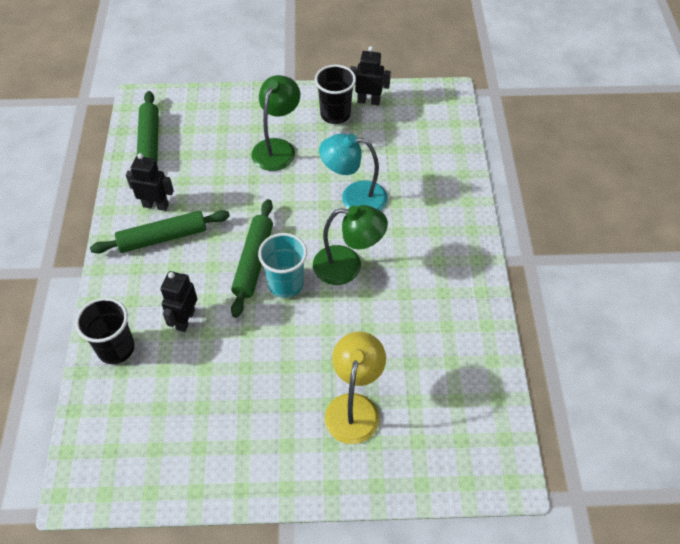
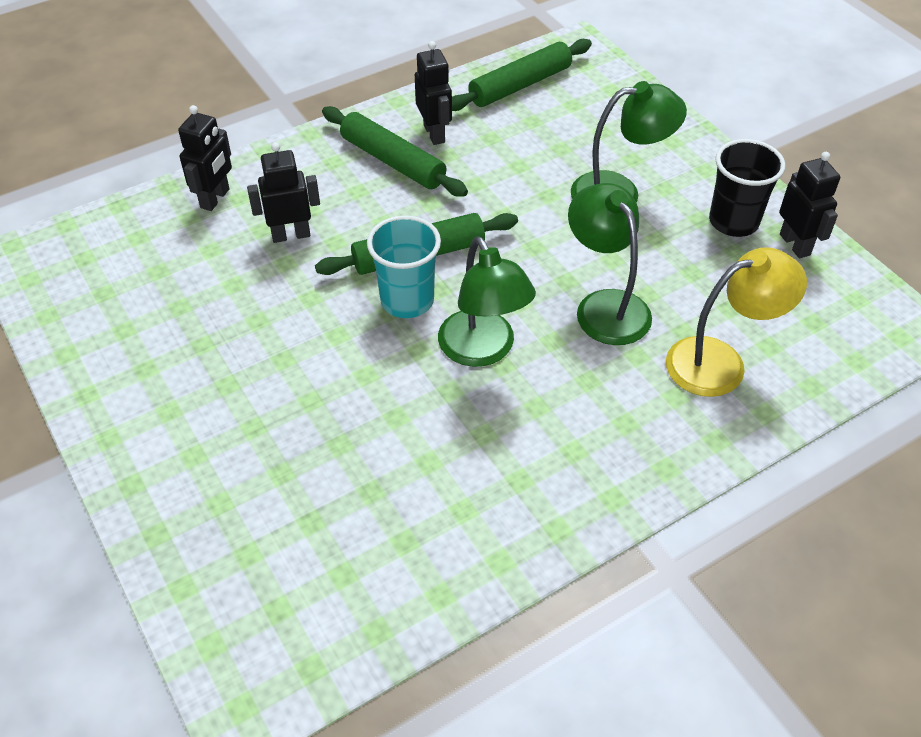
camera: 60 degrees right, 5 degrees down
black cup [75,297,135,364] -> black robot [178,105,232,211]
turquoise lamp [319,133,388,211] -> green lamp [568,183,652,345]
yellow lamp [325,332,386,444] -> yellow lamp moved to [666,247,807,397]

